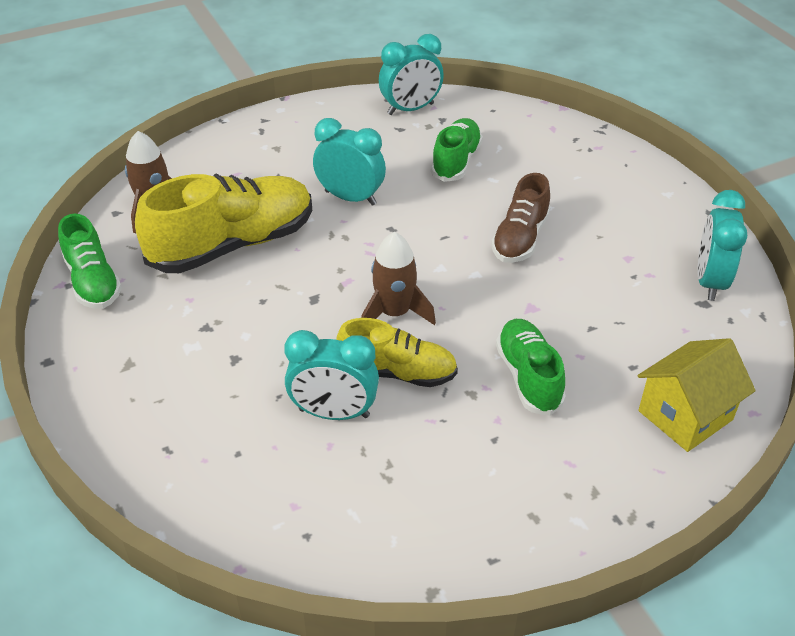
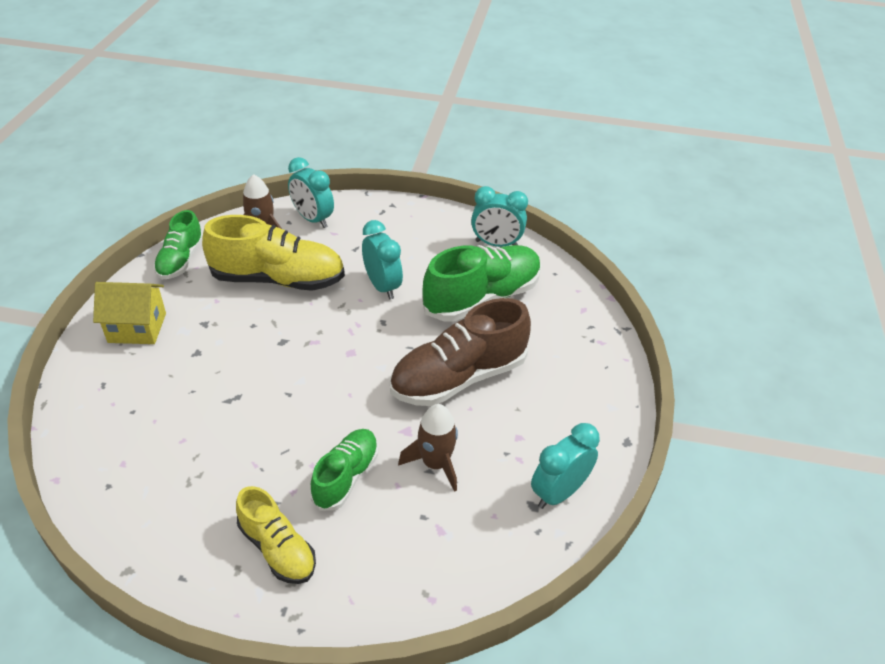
camera: 35 degrees right, 0 degrees up
turquoise clock [284,330,379,420] -> turquoise clock moved to [288,157,334,228]
yellow shoe [336,318,458,387] -> yellow shoe moved to [236,486,316,584]
brown rocket [361,232,436,325] -> brown rocket moved to [398,404,458,492]
green shoe [431,118,483,182] -> green shoe [422,245,541,322], size x1.71
brown shoe [491,173,551,263] -> brown shoe [390,298,531,406], size x1.71
yellow house [638,338,756,452] -> yellow house moved to [93,282,166,344]

